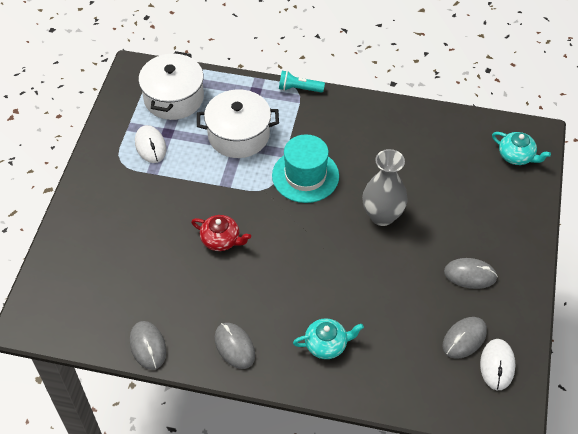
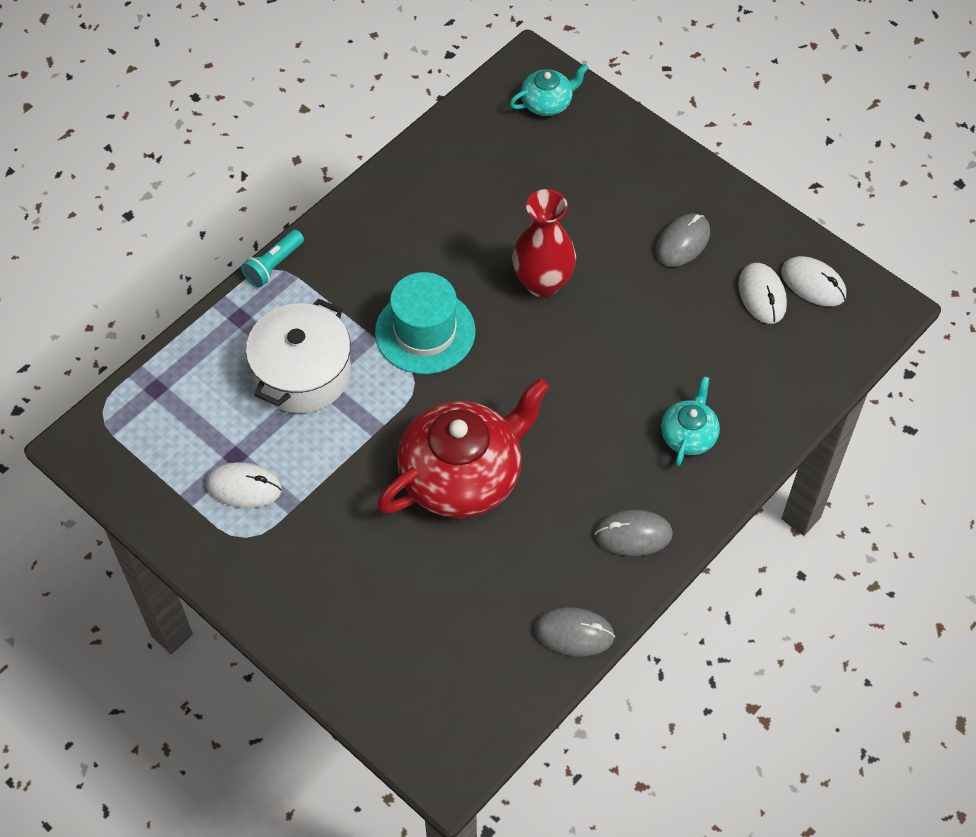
camera: 60 degrees left, 5 degrees up
white pot [138,51,204,120] -> none
red teapot [191,215,251,251] -> red teapot [377,378,550,518], size x2.07
grey vase [362,149,408,226] -> red vase [512,189,576,297]
grey mouse [443,317,487,359] -> white mouse [738,263,787,324]

